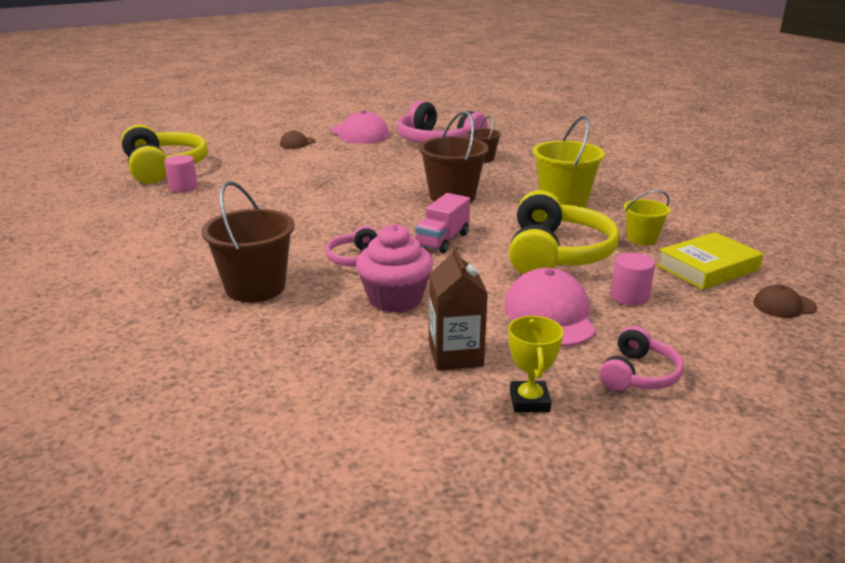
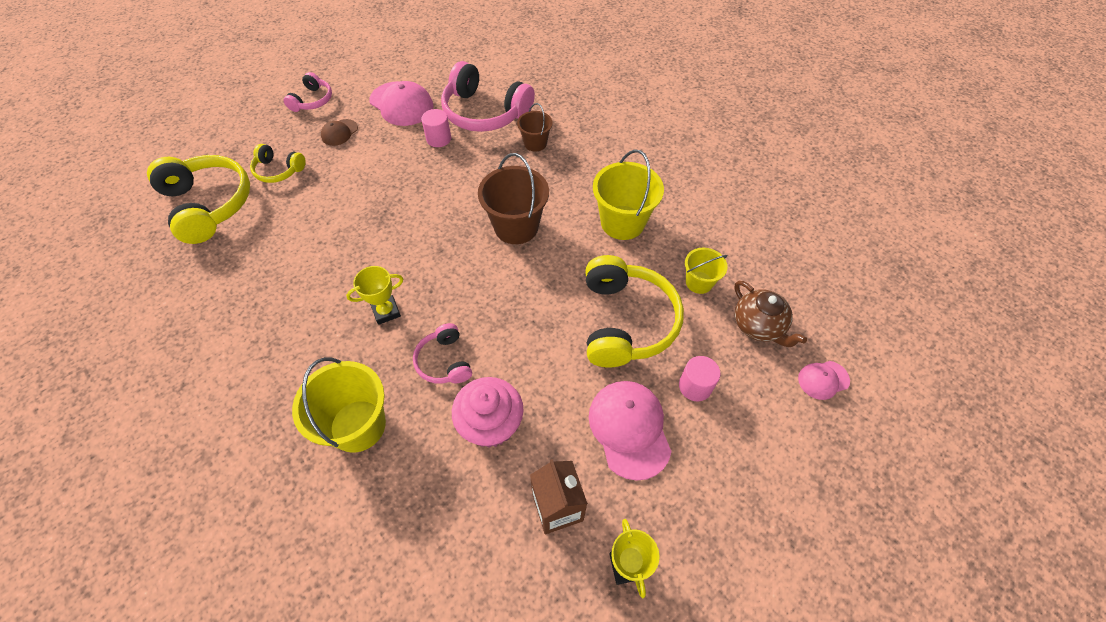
camera: 10 degrees left, 30 degrees up
pink cylinder [164,155,198,193] -> pink cylinder moved to [421,109,451,147]
brown bucket [201,181,295,302] -> yellow bucket [292,357,386,453]
pink truck [415,193,470,253] -> none
pink headphones [599,326,684,391] -> pink headphones moved to [283,72,332,112]
yellow book [657,232,763,290] -> brown teapot [734,281,807,347]
brown cap [753,285,817,318] -> pink cap [798,361,850,400]
none -> yellow headphones [250,144,306,183]
none -> yellow trophy [346,266,403,325]

